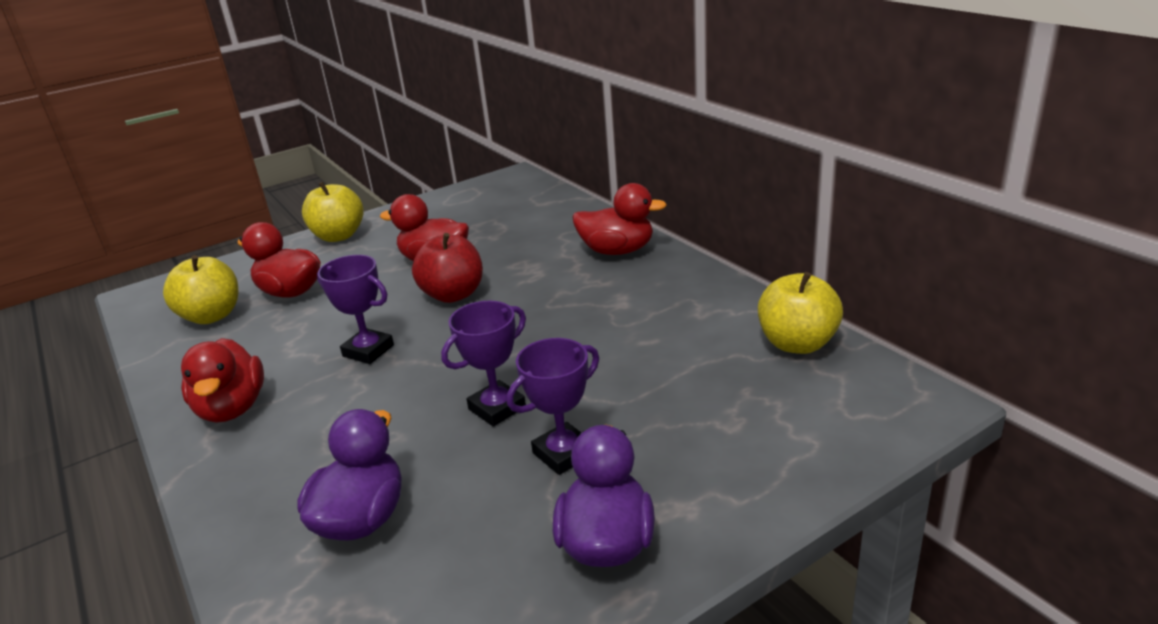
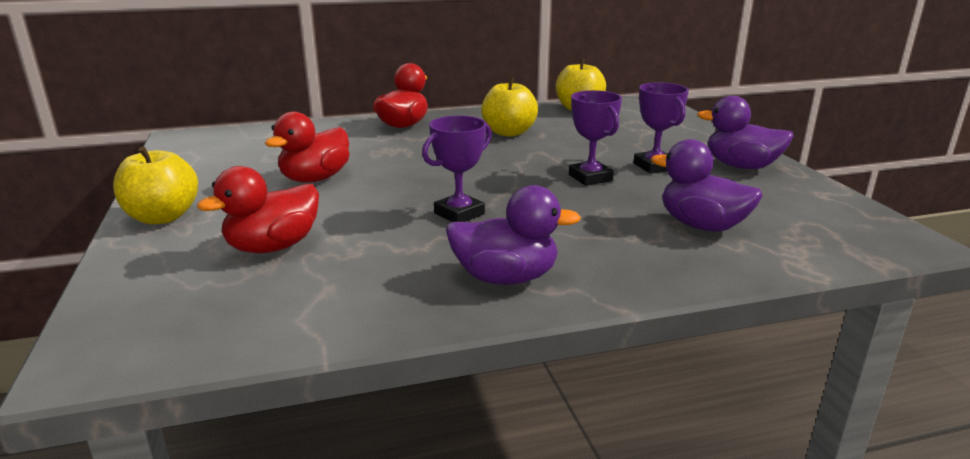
camera: 75 degrees left, 5 degrees down
yellow apple [163,255,238,324] -> yellow apple moved to [481,77,538,137]
red duck [181,338,264,423] -> purple duck [446,185,581,285]
red apple [412,233,483,303] -> none

